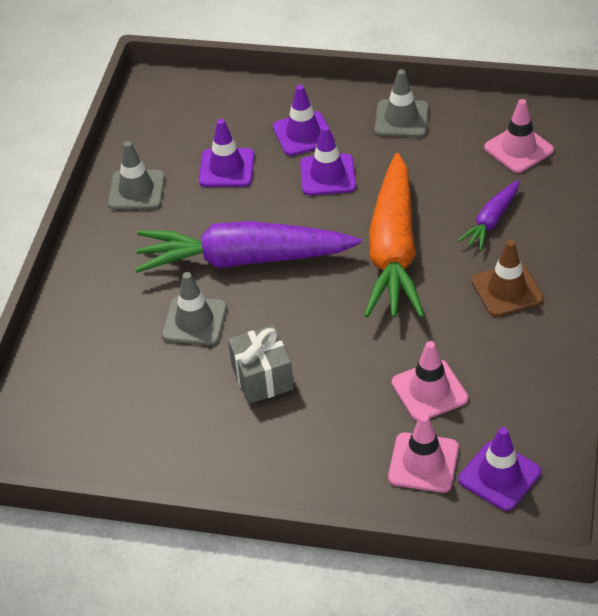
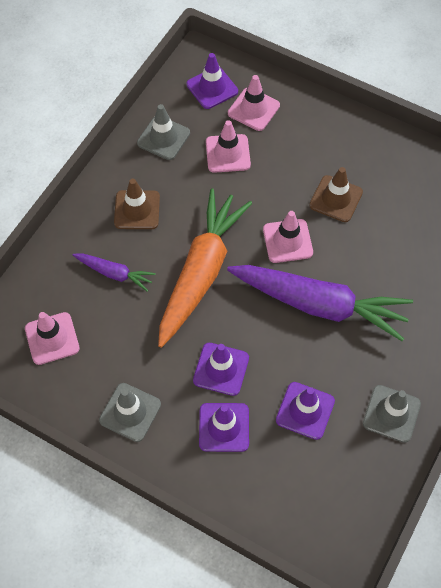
camera: 165 degrees left, 15 degrees up
grey traffic cone [162,272,227,346] -> grey traffic cone moved to [137,104,190,160]
grey gift [228,325,294,404] -> brown traffic cone [309,167,363,222]
purple carrot [457,180,519,251] -> purple carrot turned 60 degrees clockwise [73,253,156,292]
none -> pink traffic cone [263,211,313,263]

